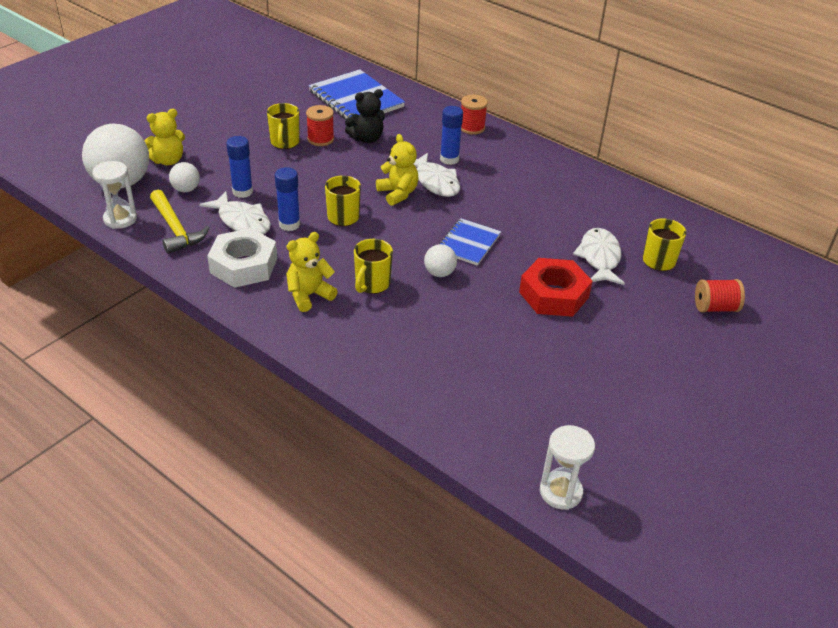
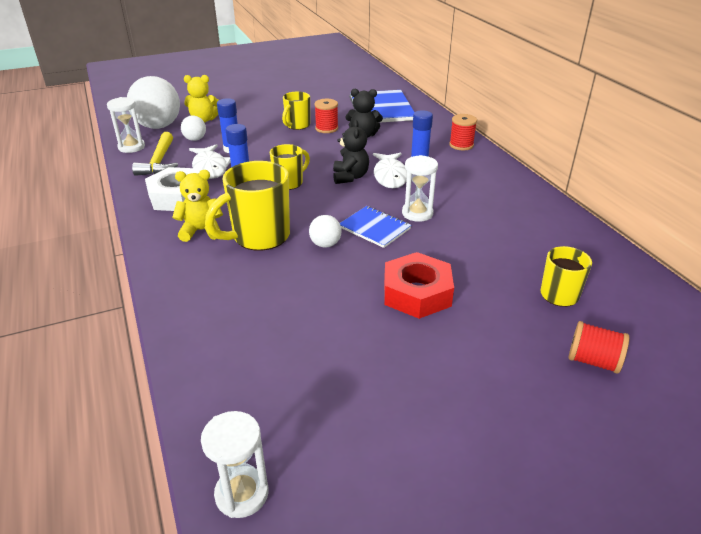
camera: 30 degrees right, 5 degrees down
yellow mug [354,239,393,294] -> yellow mug [205,161,290,251], size x1.69
yellow teddy bear [376,134,419,206] -> black teddy bear [333,120,369,184]
blue notebook [439,218,501,266] -> blue notebook turned 75 degrees clockwise [340,206,411,248]
white fish [573,228,625,285] -> none
none -> white hourglass [402,155,438,222]

